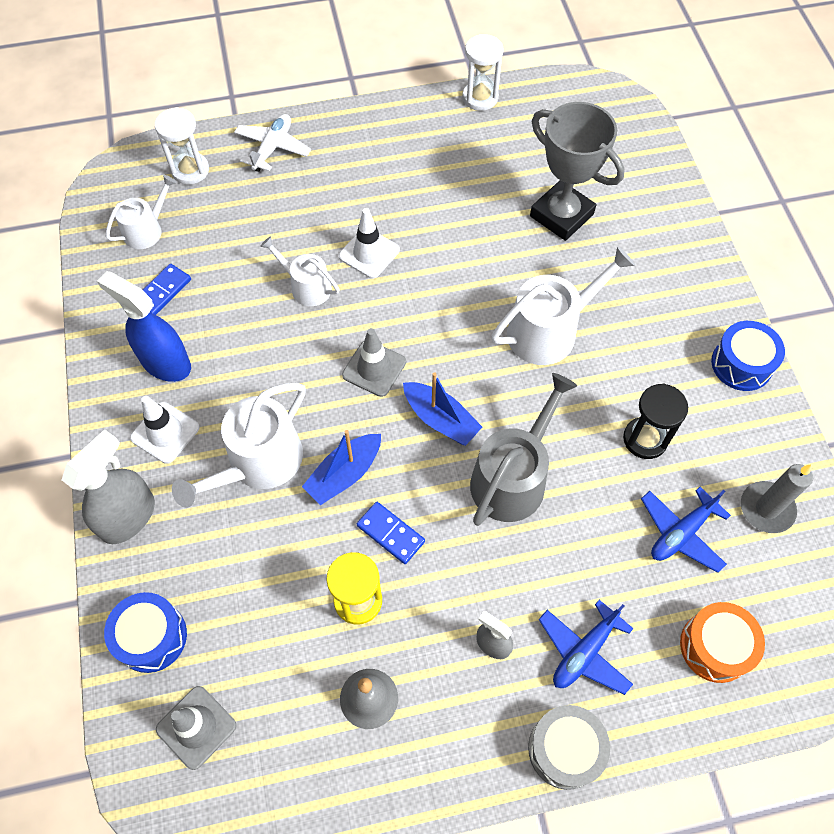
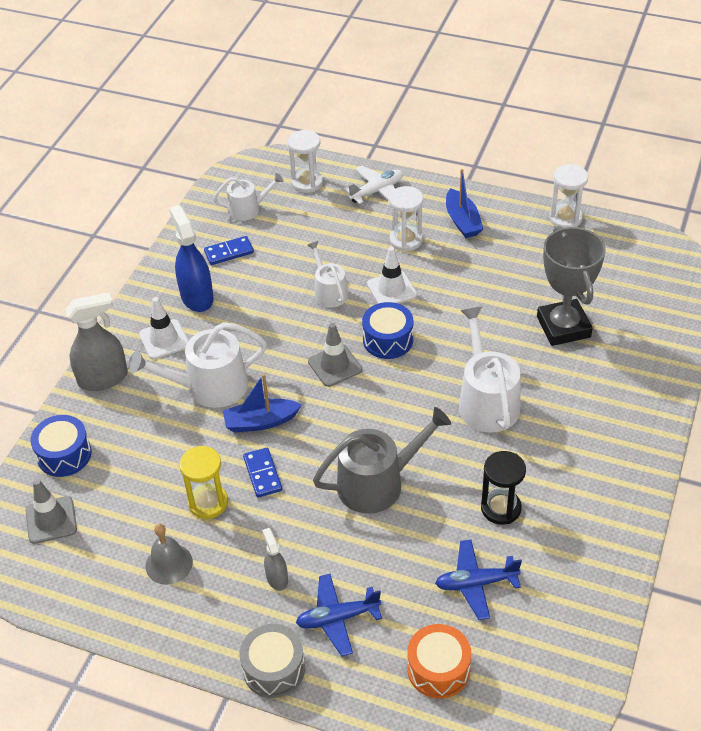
camera: 35 degrees right, 15 degrees down
blue boat [403,372,482,446] -> blue boat moved to [446,169,483,238]
white watering can [492,246,635,365] -> white watering can turned 105 degrees counterclockwise [459,307,520,433]
blue drum [711,321,785,391] -> blue drum moved to [362,302,413,359]
grey candle [741,464,813,533] -> none
none -> white hourglass [389,186,423,252]

